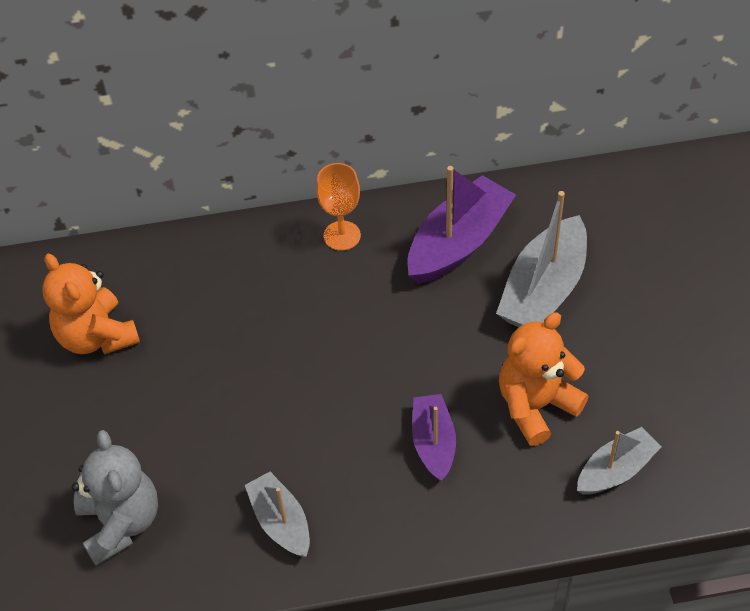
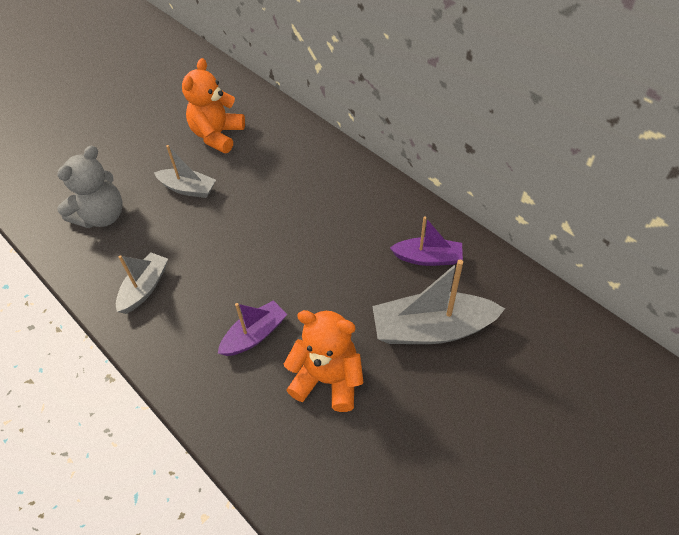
camera: 55 degrees right, 0 degrees up
orange goblet [316,163,361,251] -> none
purple boat [407,166,516,284] -> purple boat [390,216,463,266], size x0.60
grey boat [577,427,662,495] -> grey boat moved to [154,145,216,198]

